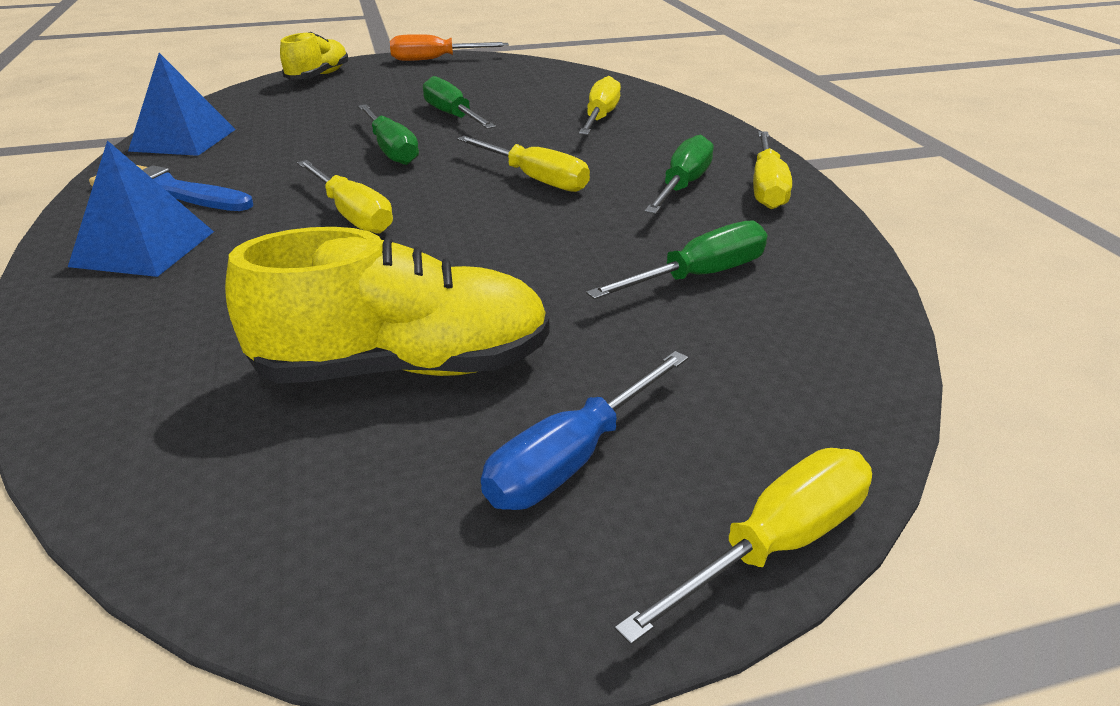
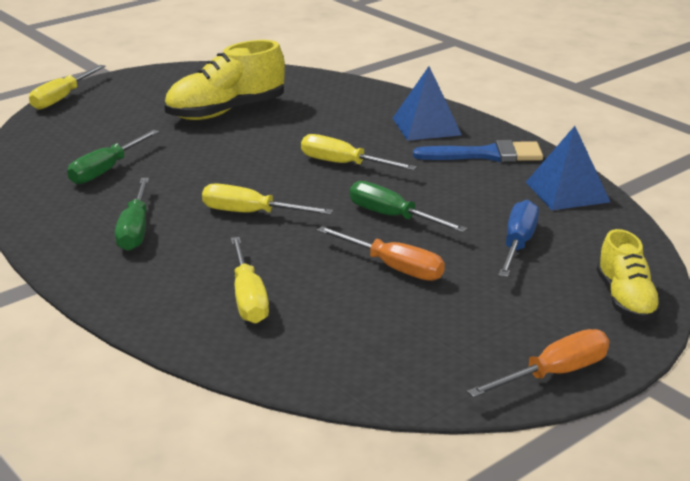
camera: 155 degrees right, 5 degrees down
green screwdriver [423,76,496,129] -> orange screwdriver [317,226,445,281]
blue screwdriver [481,351,688,510] -> blue screwdriver moved to [498,200,539,277]
yellow screwdriver [753,131,792,209] -> none

